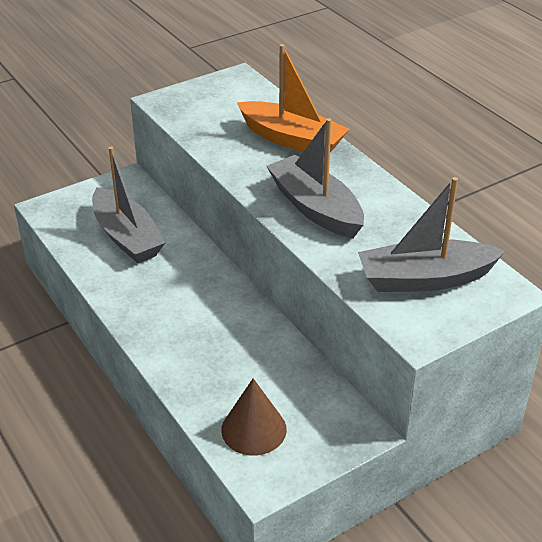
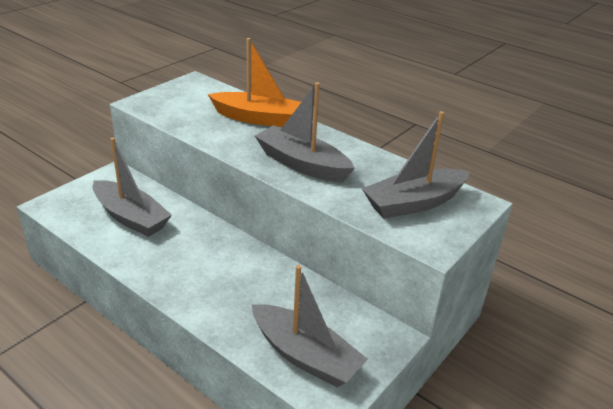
camera: 20 degrees left, 5 degrees down
brown cone [221,378,287,455] -> grey boat [252,265,368,387]

